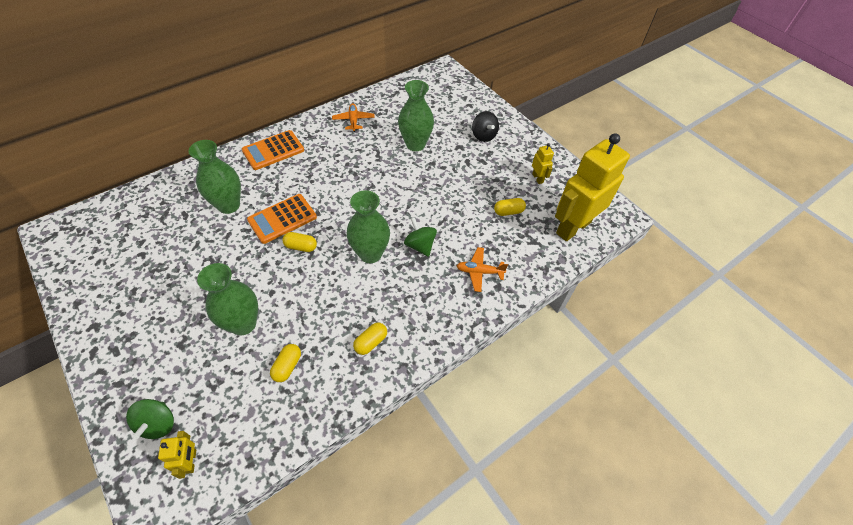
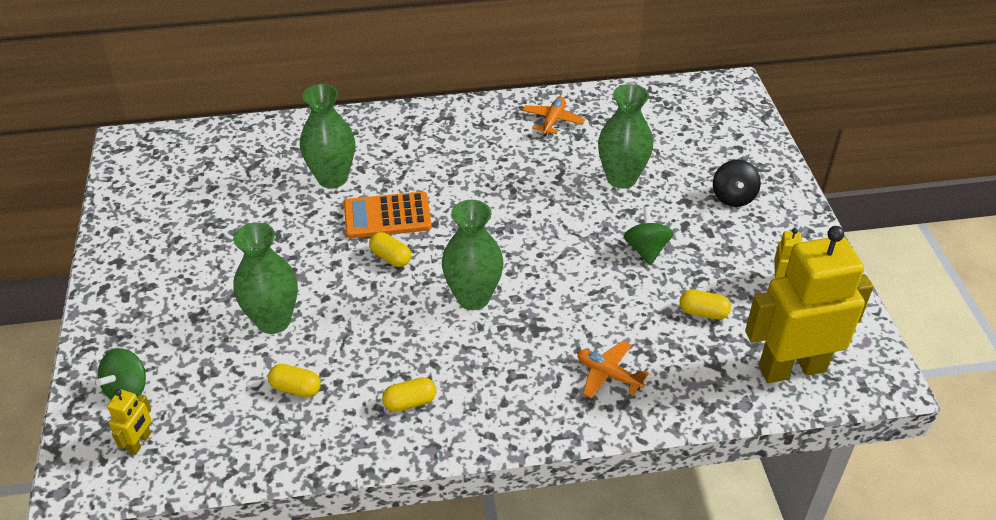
camera: 30 degrees right, 10 degrees down
orange calculator [242,130,304,170] -> none
yellow capsule [270,344,301,382] -> yellow capsule turned 60 degrees clockwise [268,364,321,397]
green spinning top [404,217,437,257] -> green spinning top moved to [623,206,674,266]

